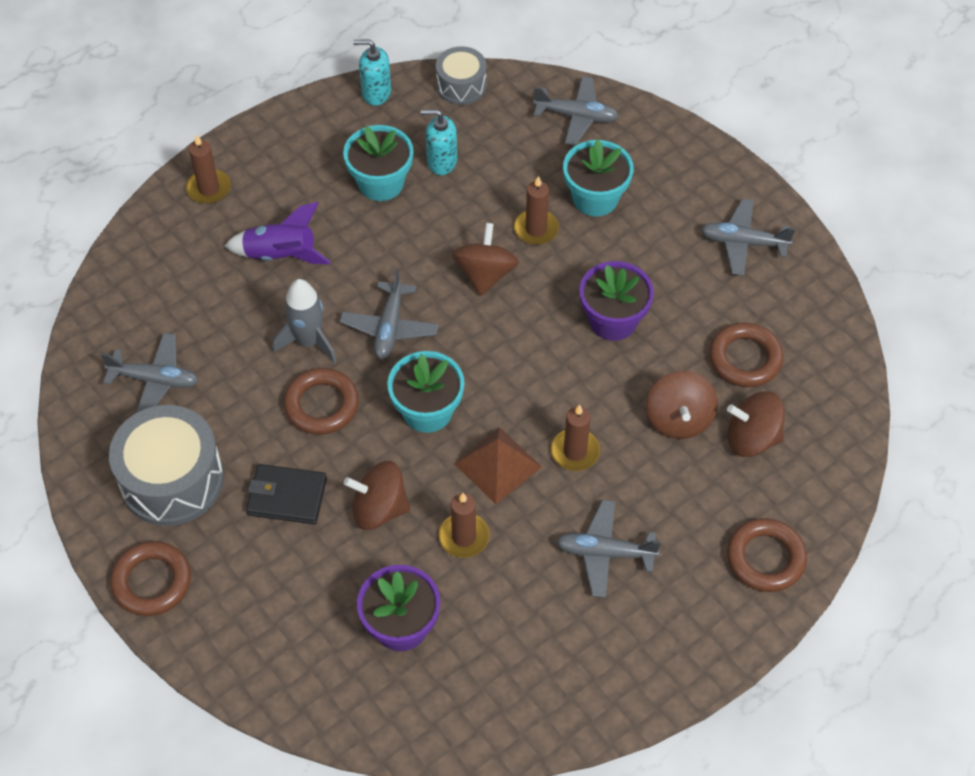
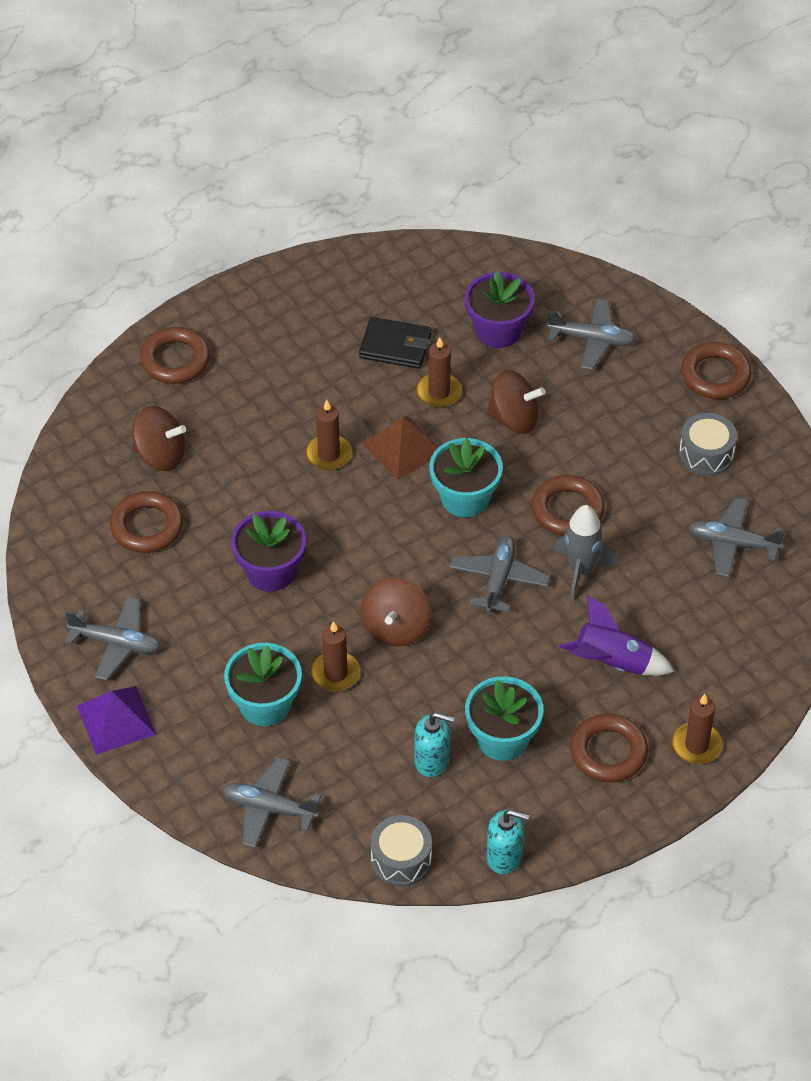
camera: 175 degrees left, 5 degrees down
grey drum [109,405,224,526] -> grey drum [679,413,737,476], size x0.57
black wallet [246,464,327,524] -> black wallet moved to [359,317,432,369]
grey plane [556,500,661,598] -> grey plane moved to [547,298,636,370]
brown spinning top [646,371,718,439] -> none
none -> purple pyramid [77,686,156,755]
none -> brown ring [570,714,648,782]

